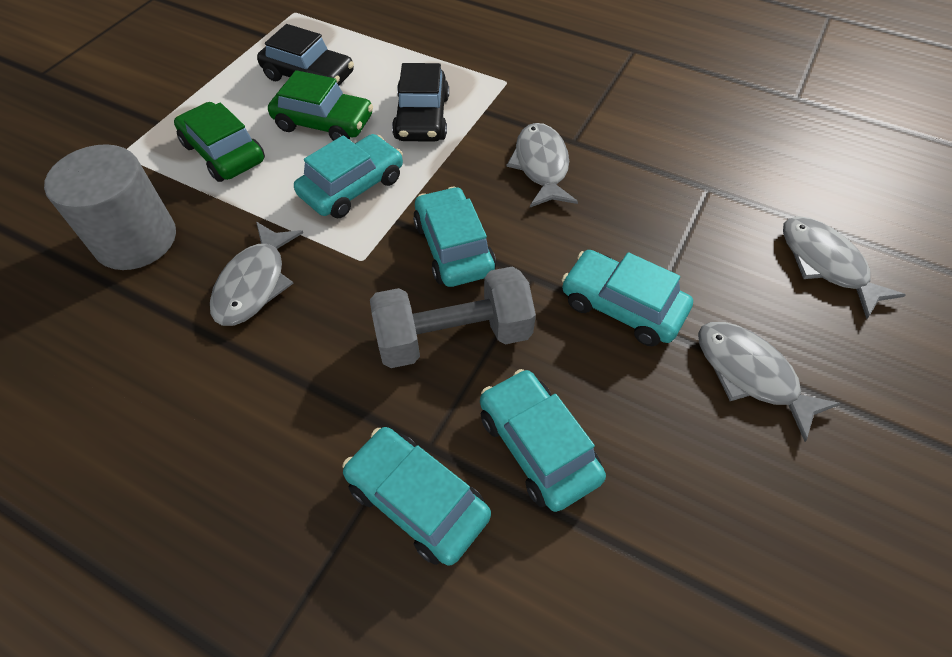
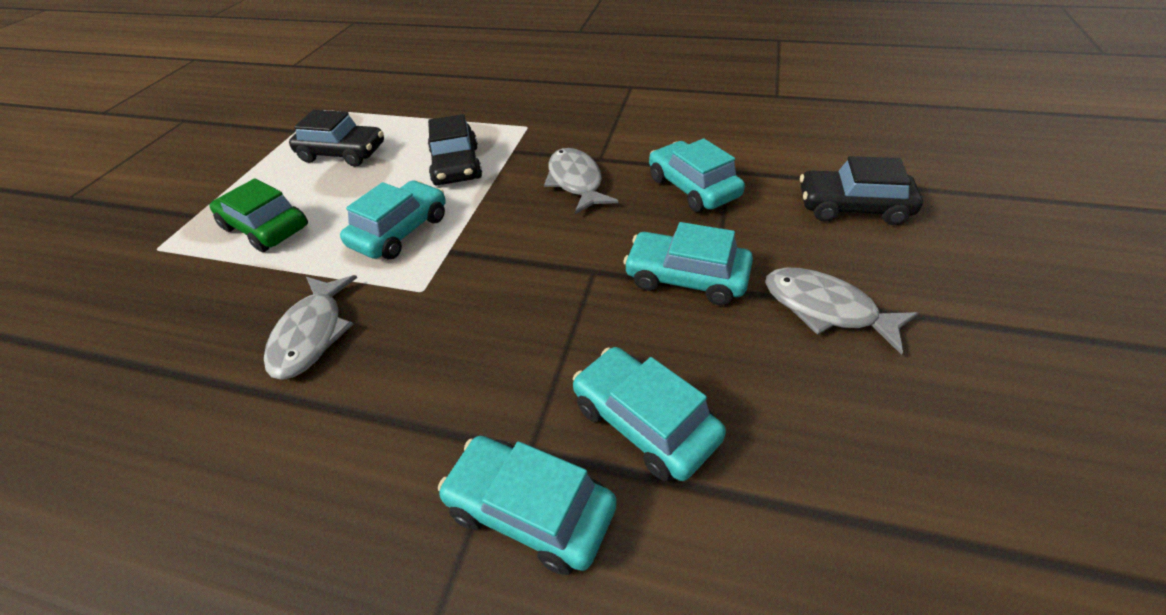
camera: 10 degrees left, 10 degrees down
grey cylinder [44,144,176,270] -> none
green car [268,70,373,141] -> none
grey dumbbell [370,267,536,368] -> none
turquoise car [413,186,496,287] -> turquoise car moved to [649,138,745,212]
grey fish [783,216,906,319] -> black car [800,156,923,225]

